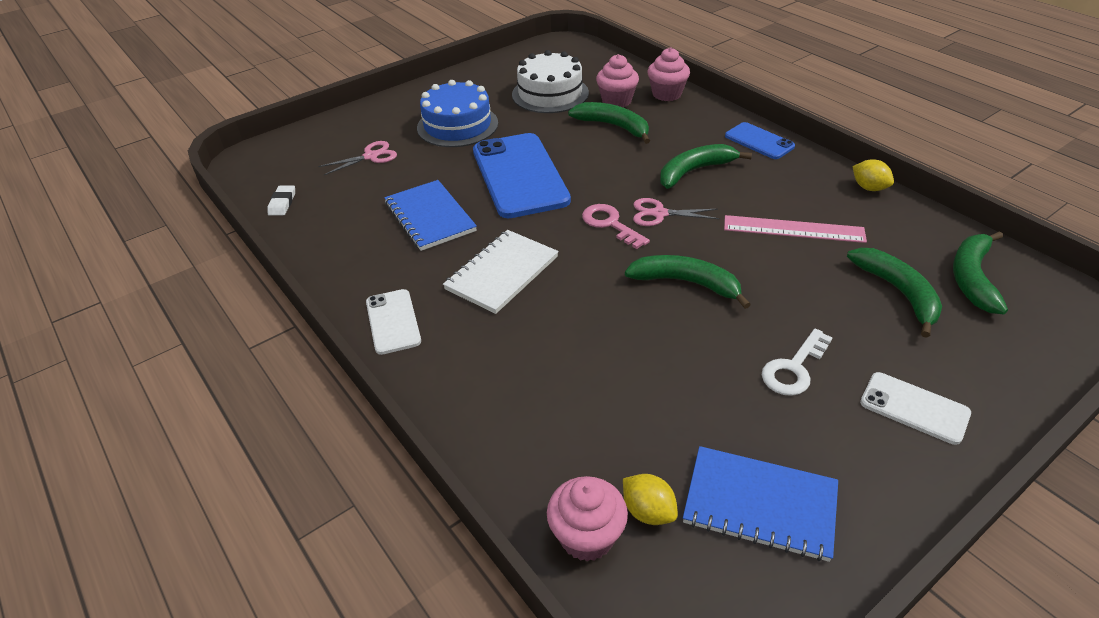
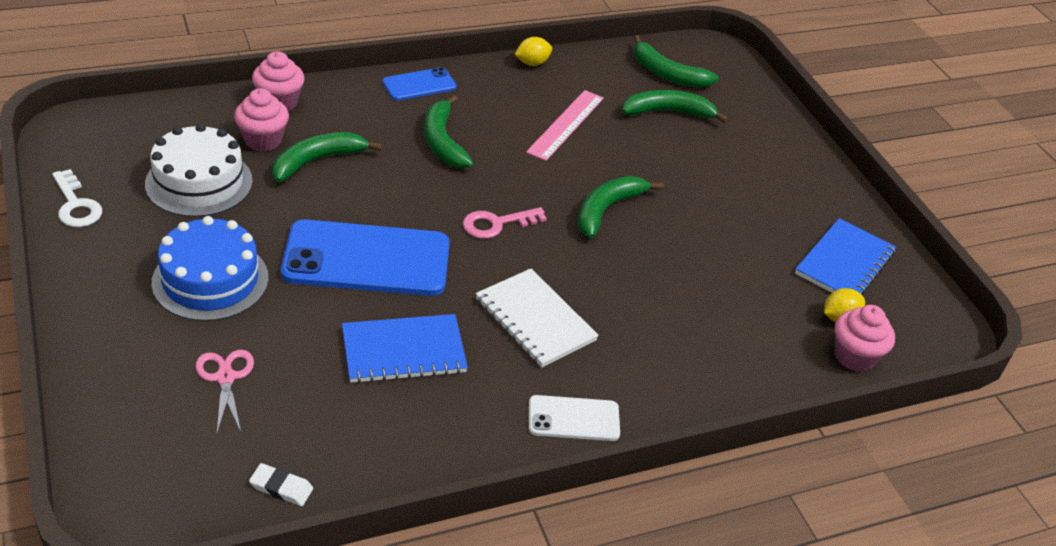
camera: 80 degrees left, 0 degrees up
pink scissors [633,198,719,226] -> none
white key [762,329,832,396] -> white key moved to [52,169,102,227]
white phone [860,372,971,445] -> none

